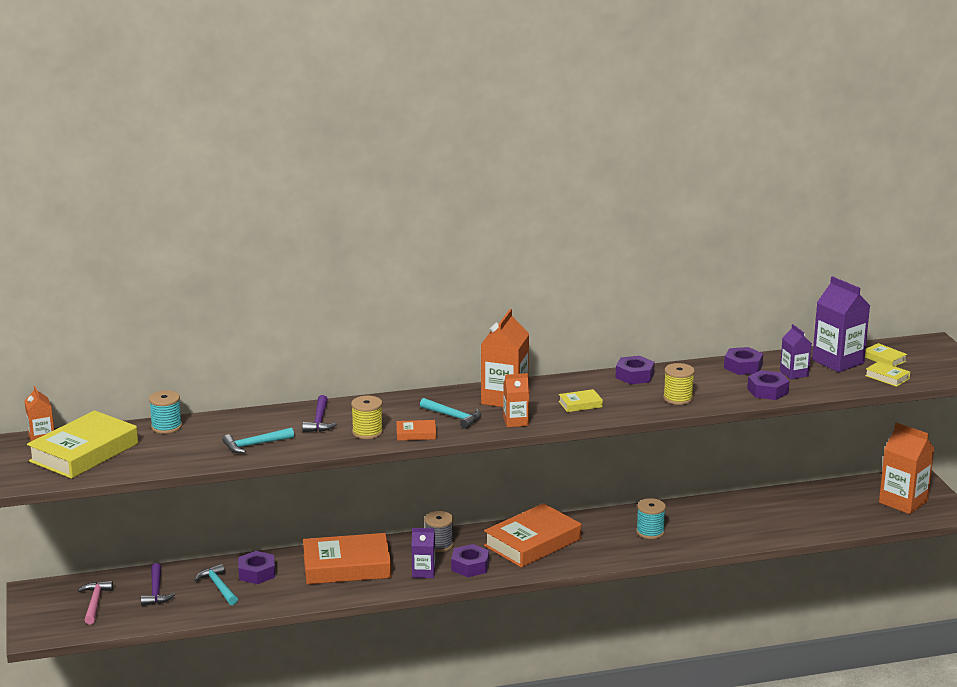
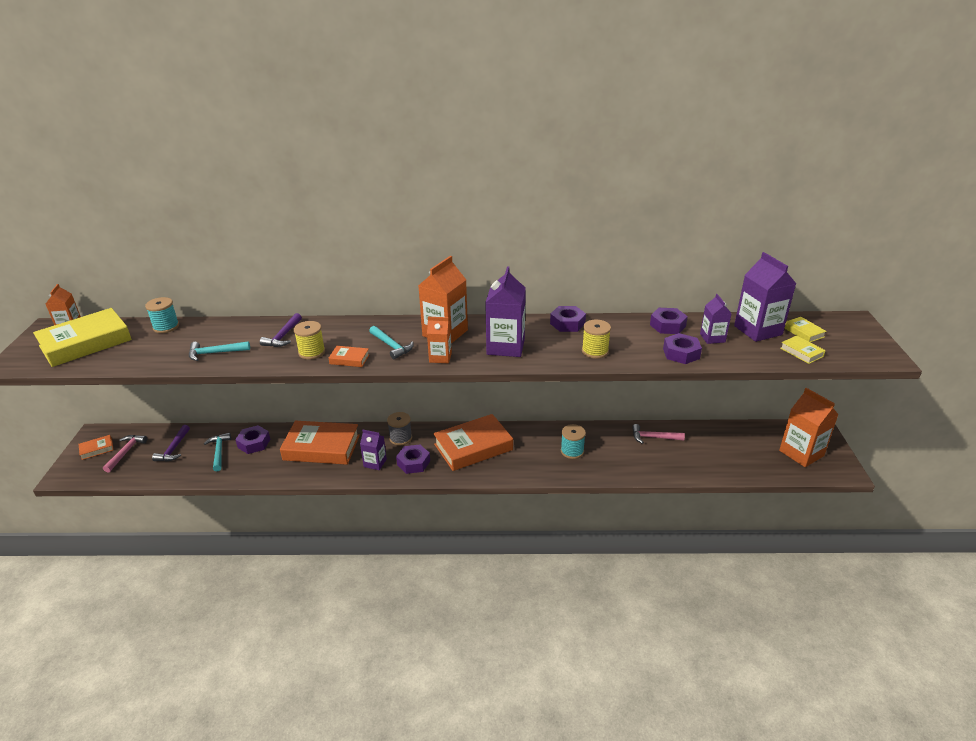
camera: 15 degrees right, 10 degrees up
yellow book [559,389,603,412] -> purple carton [485,266,526,357]
none -> orange book [79,435,114,460]
none -> pink hammer [632,424,685,444]

